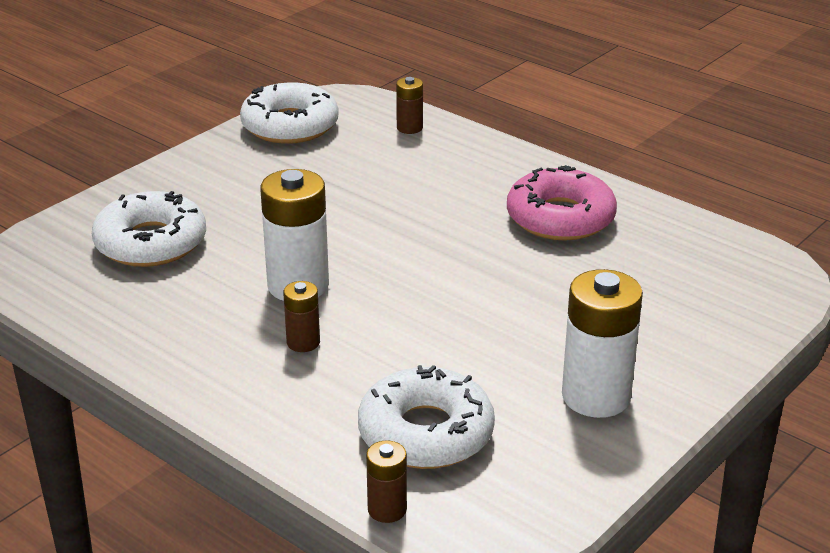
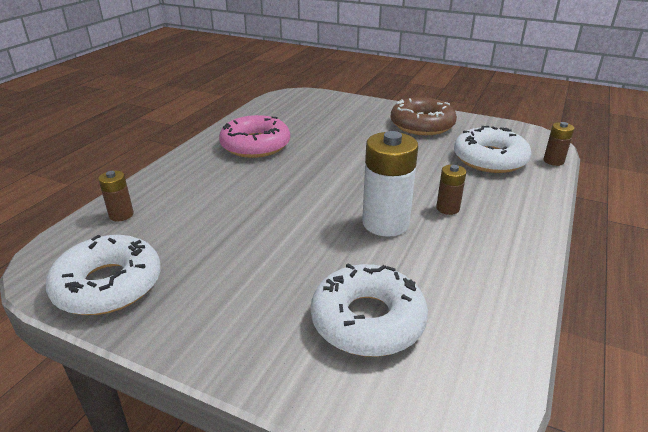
camera: 105 degrees left, 0 degrees up
white battery [562,269,643,418] -> brown donut [390,97,457,135]

